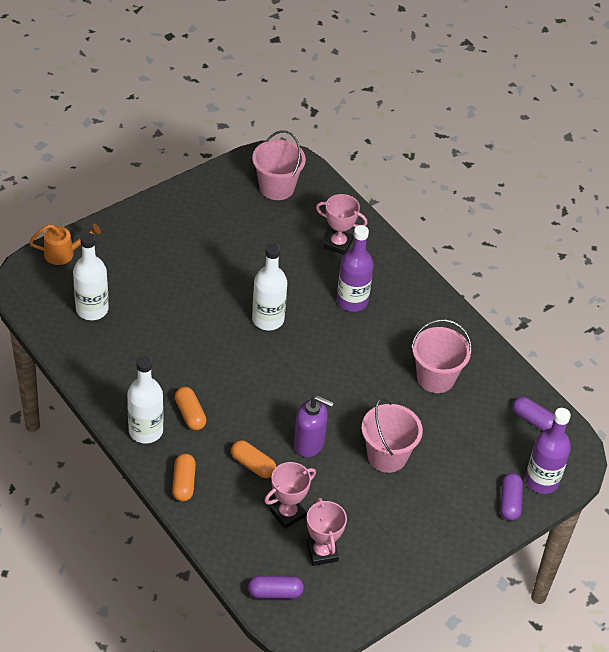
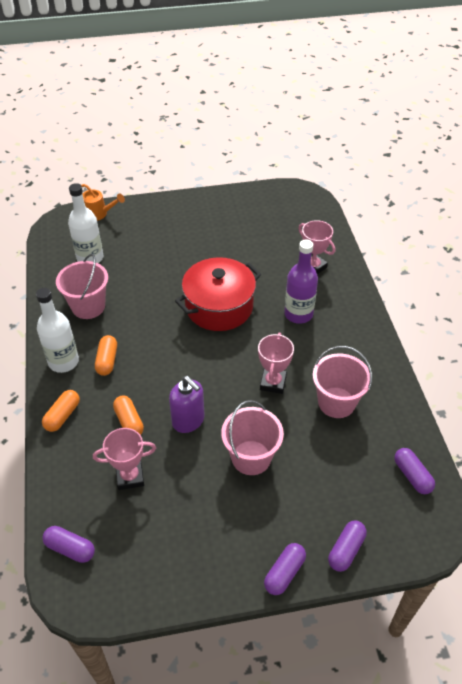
camera: 30 degrees right, 0 degrees up
pink bucket [252,130,306,200] -> pink bucket moved to [56,254,108,319]
white bottle [252,243,287,330] -> red pot [175,257,261,331]
pink trophy [306,497,347,566] -> pink trophy moved to [258,333,294,394]
purple bottle [525,408,571,494] -> none
none -> purple capsule [264,543,306,595]

